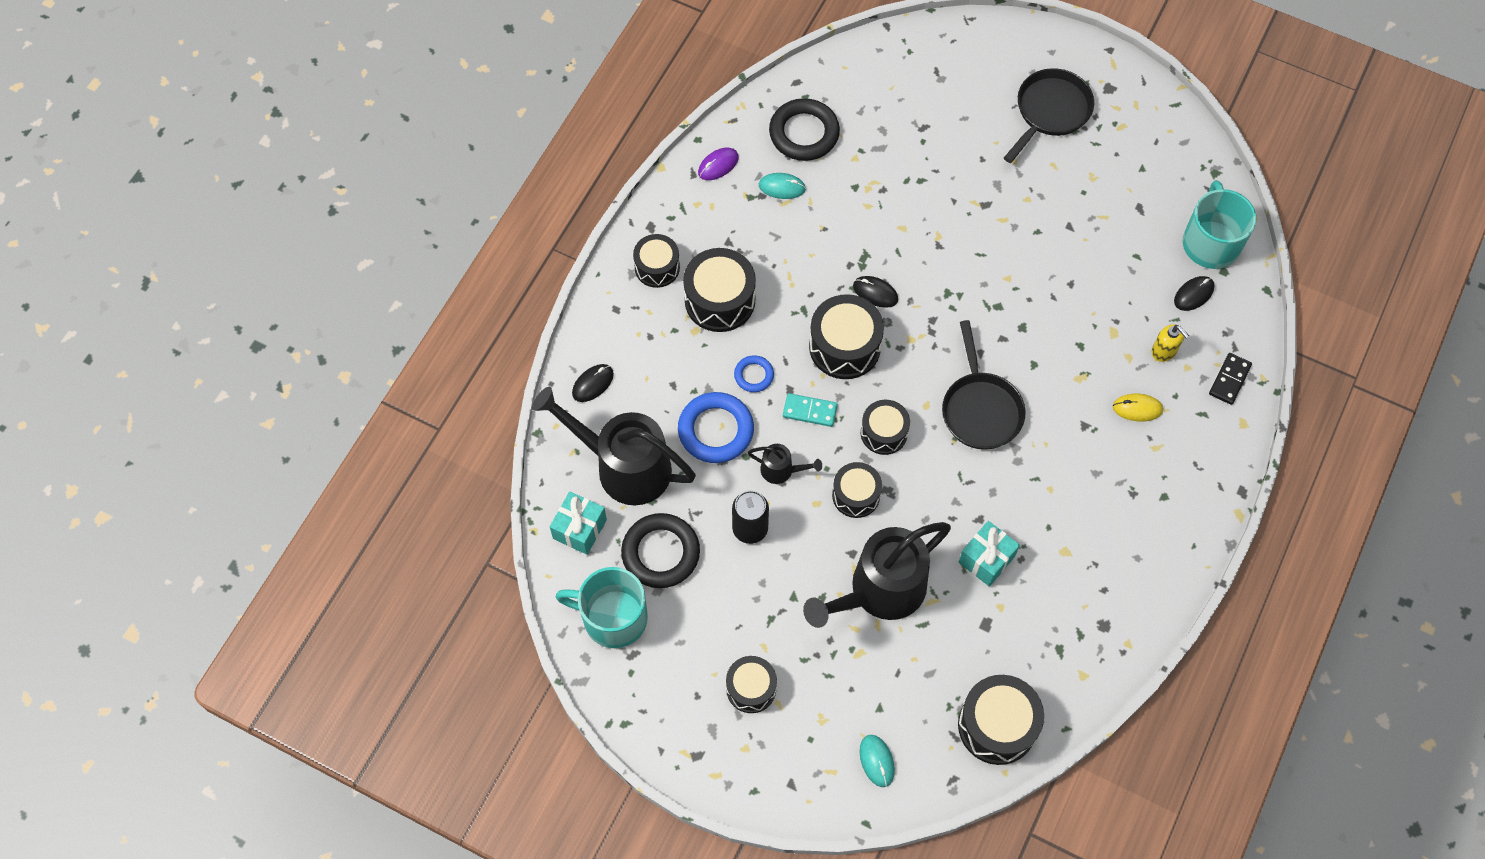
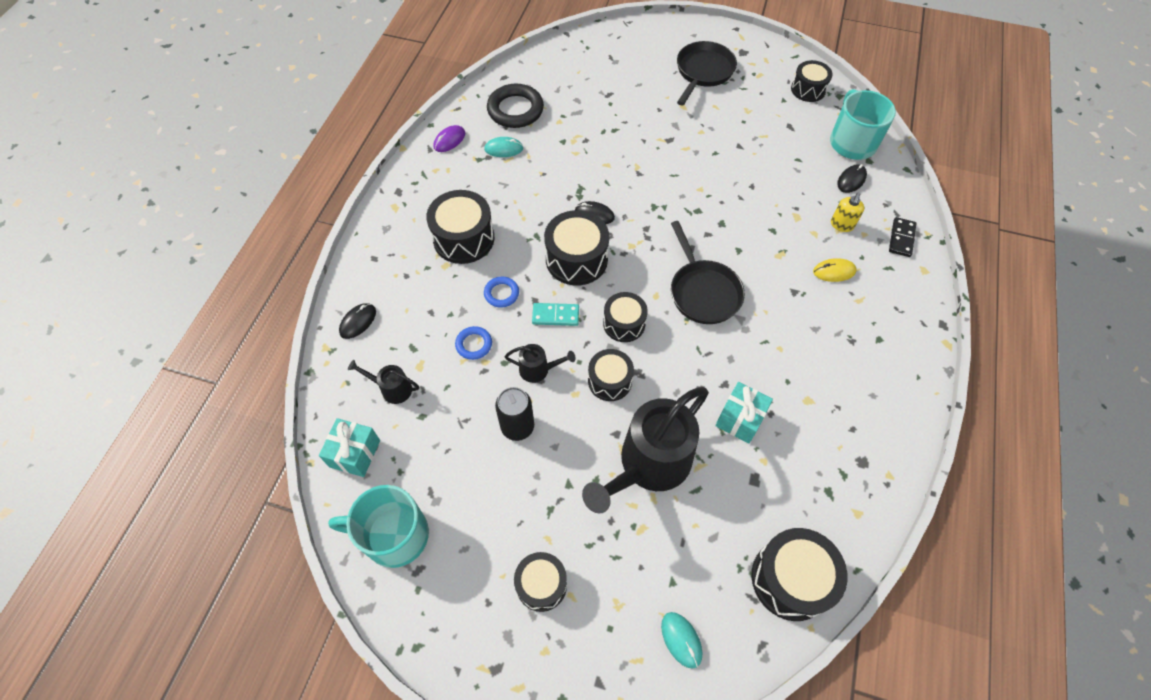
camera: 10 degrees left, 5 degrees down
black watering can [532,387,696,505] -> black watering can [348,360,419,404], size x0.44
black ring [621,513,700,588] -> none
black drum [633,234,680,288] -> black drum moved to [791,60,833,102]
blue ring [678,392,754,463] -> blue ring [455,326,492,360], size x0.53
yellow soap dispenser [1152,324,1189,362] -> yellow soap dispenser turned 75 degrees clockwise [831,193,864,232]

